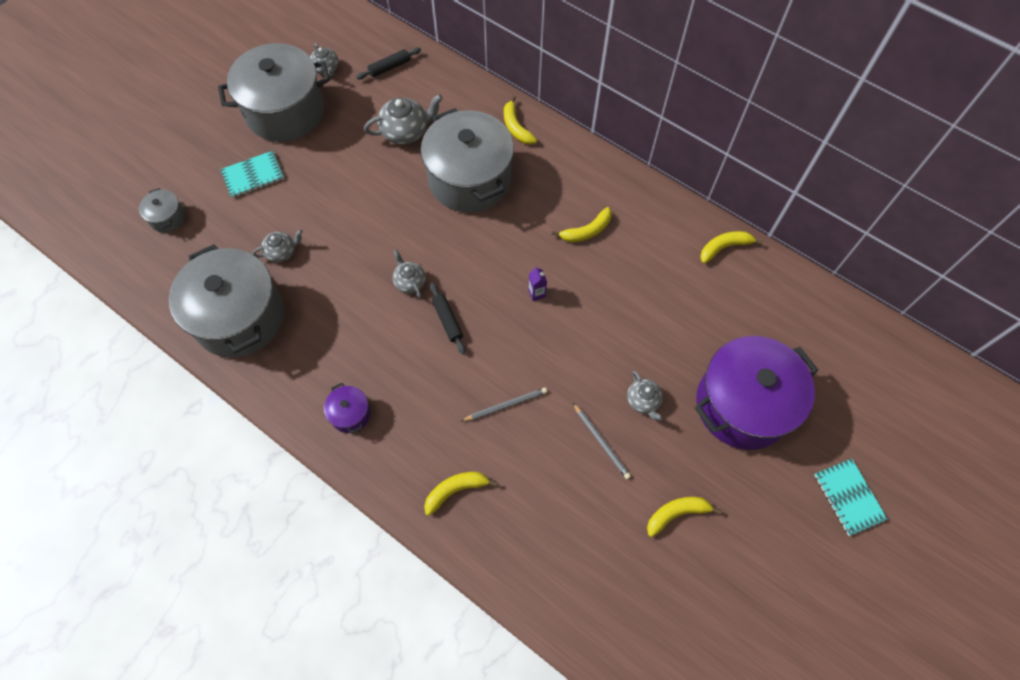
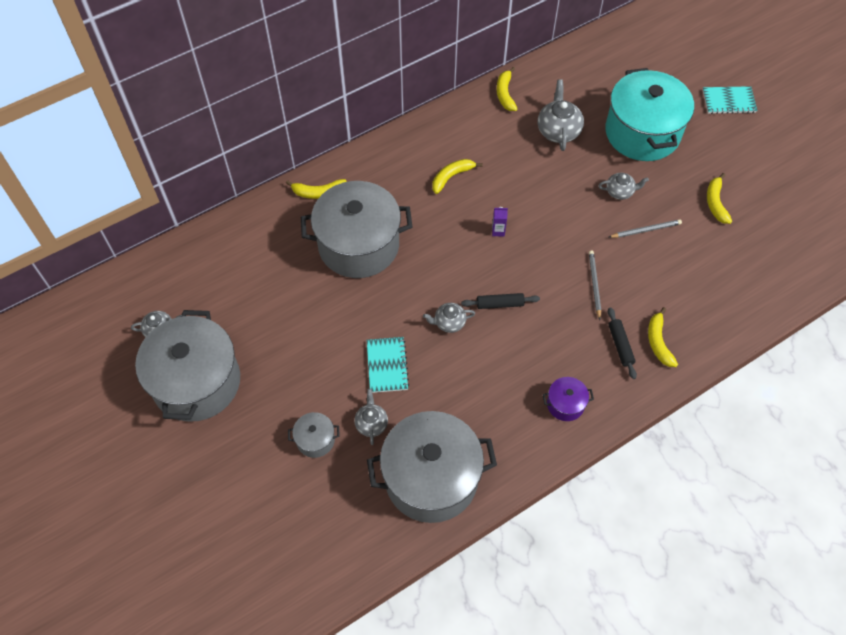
camera: 70 degrees left, 5 degrees down
grey pot [139,188,185,233] -> grey pot moved to [288,412,340,458]
turquoise notebook [220,151,284,198] -> turquoise notebook moved to [367,337,409,393]
black rolling pin [356,47,421,79] -> black rolling pin moved to [608,307,637,379]
grey teapot [364,94,443,144] -> grey teapot moved to [538,79,584,151]
yellow banana [552,207,612,242] -> yellow banana turned 120 degrees counterclockwise [432,159,483,194]
purple pot [695,336,818,450] -> turquoise pot [605,68,694,161]

